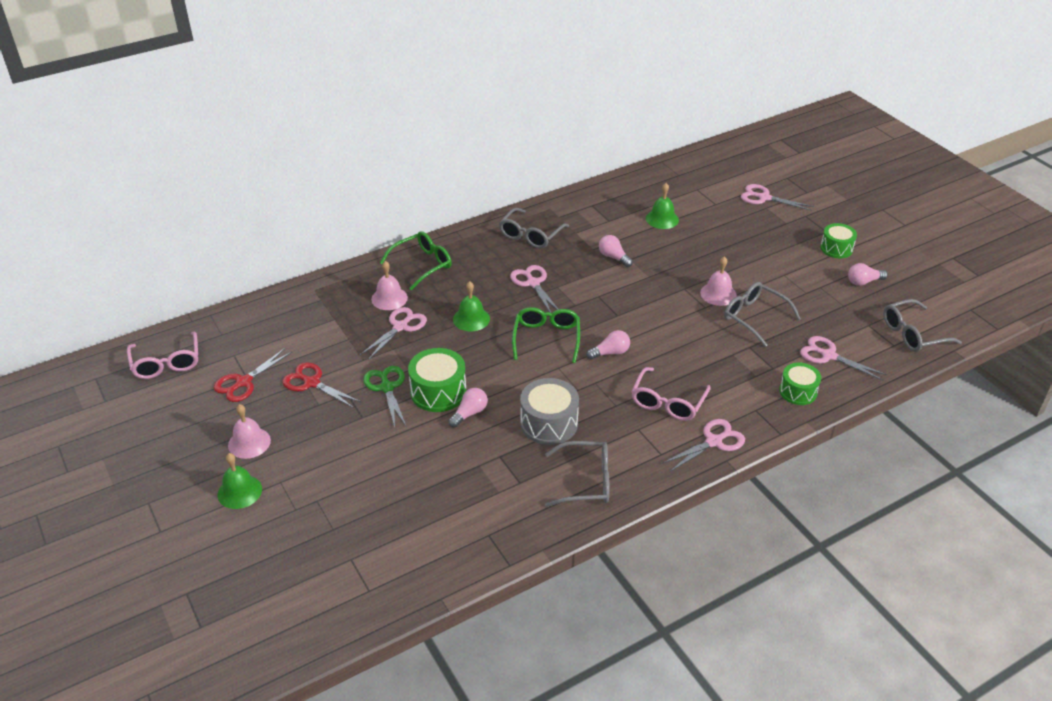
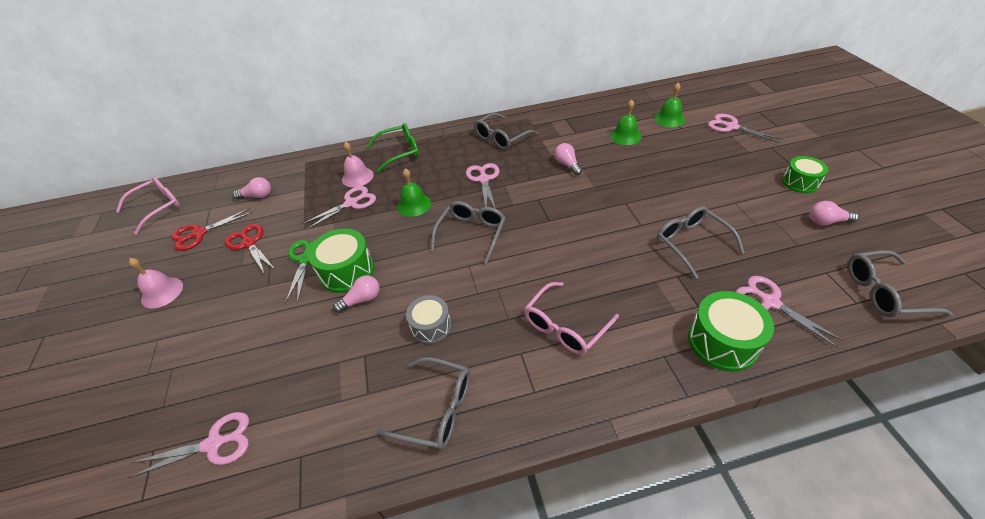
camera: 20 degrees right, 5 degrees up
pink glasses [127,331,198,379] -> pink glasses turned 135 degrees counterclockwise [116,176,181,235]
green bell [218,453,262,509] -> green bell moved to [654,82,685,127]
green glasses [512,307,580,363] -> grey glasses [431,201,505,264]
grey drum [520,378,579,445] -> grey drum [406,295,452,344], size x0.66
pink light bulb [586,330,630,360] -> pink light bulb moved to [233,177,271,199]
pink scissors [662,419,745,472] -> pink scissors moved to [129,412,249,478]
pink bell [700,256,737,306] -> none
green drum [779,363,821,405] -> green drum [688,291,774,372], size x1.50

